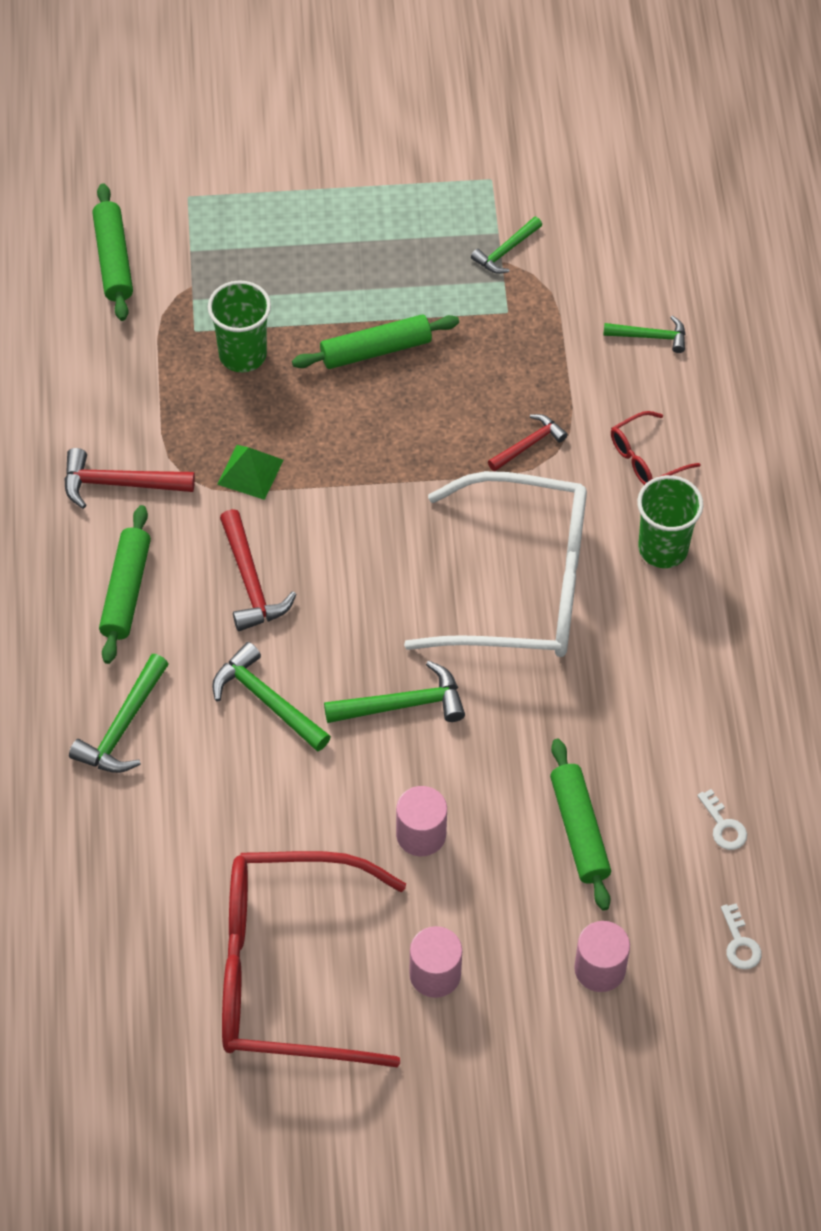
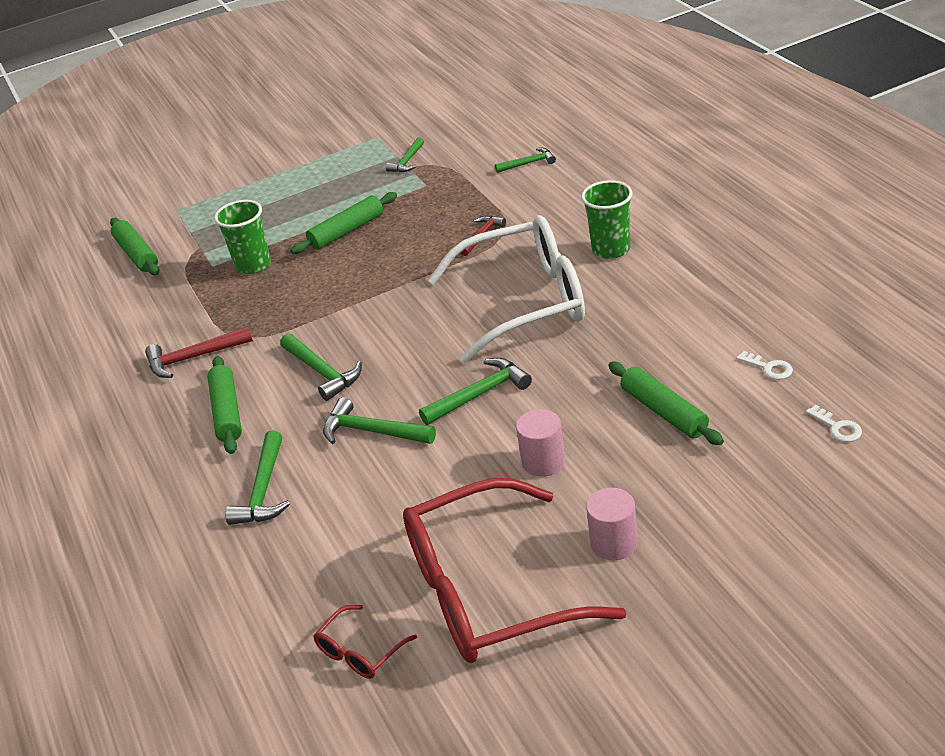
camera: 15 degrees left, 20 degrees down
green pyramid [217,445,284,500] -> none
red hammer [220,509,297,631] -> green hammer [280,333,362,401]
pink cylinder [574,921,630,992] -> none
red glasses [611,411,701,485] -> red glasses moved to [313,605,417,679]

